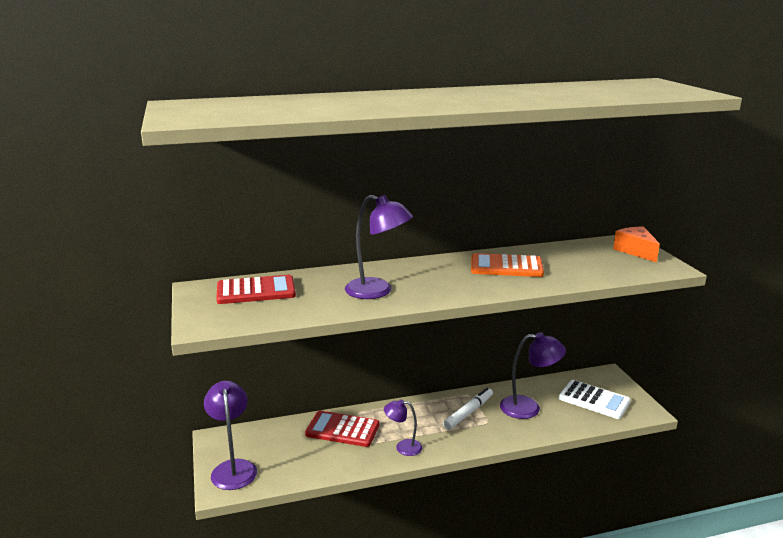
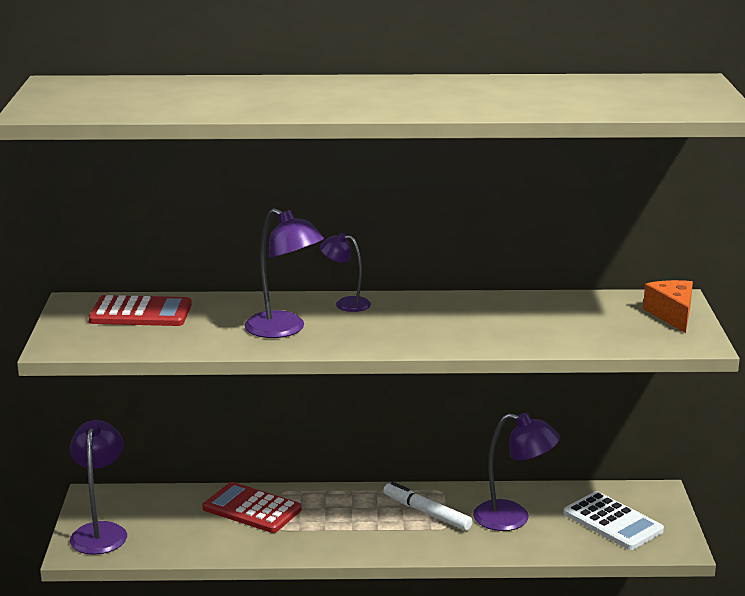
camera: 15 degrees right, 0 degrees up
purple lamp [384,399,422,456] -> purple lamp moved to [320,233,371,312]
white marker [443,388,493,430] -> white marker turned 105 degrees counterclockwise [383,482,473,530]
orange calculator [471,253,544,277] -> none

